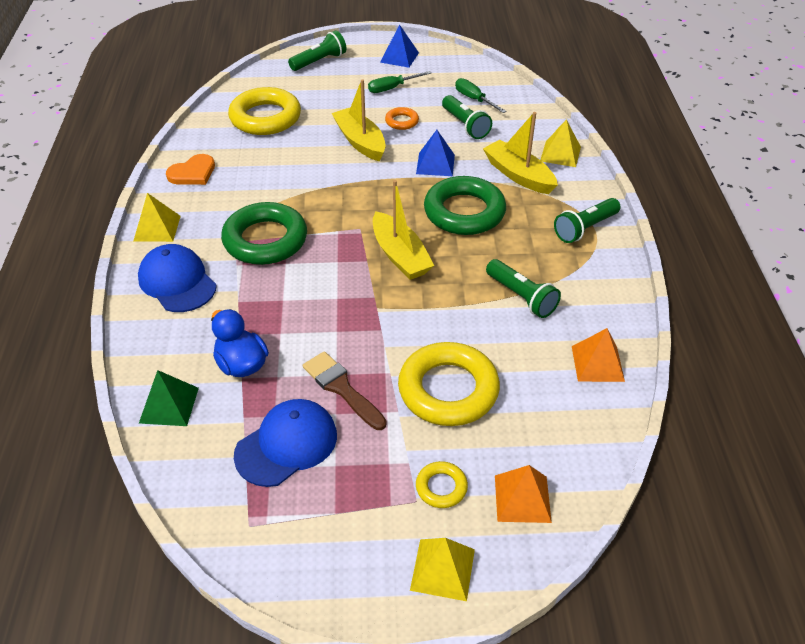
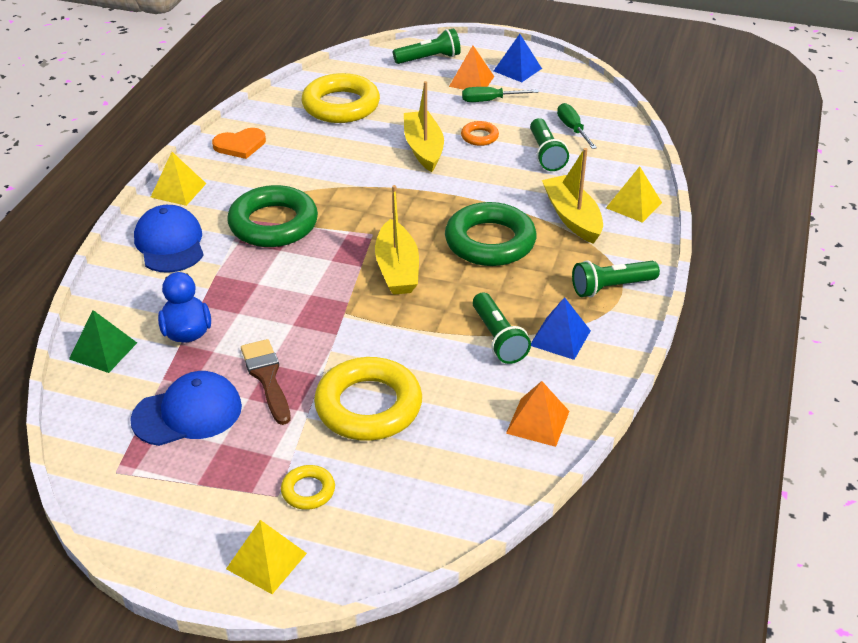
camera: 20 degrees right, 5 degrees down
blue pyramid [416,130,455,176] -> blue pyramid moved to [531,297,591,360]
orange pyramid [495,465,552,523] -> orange pyramid moved to [449,45,494,90]

